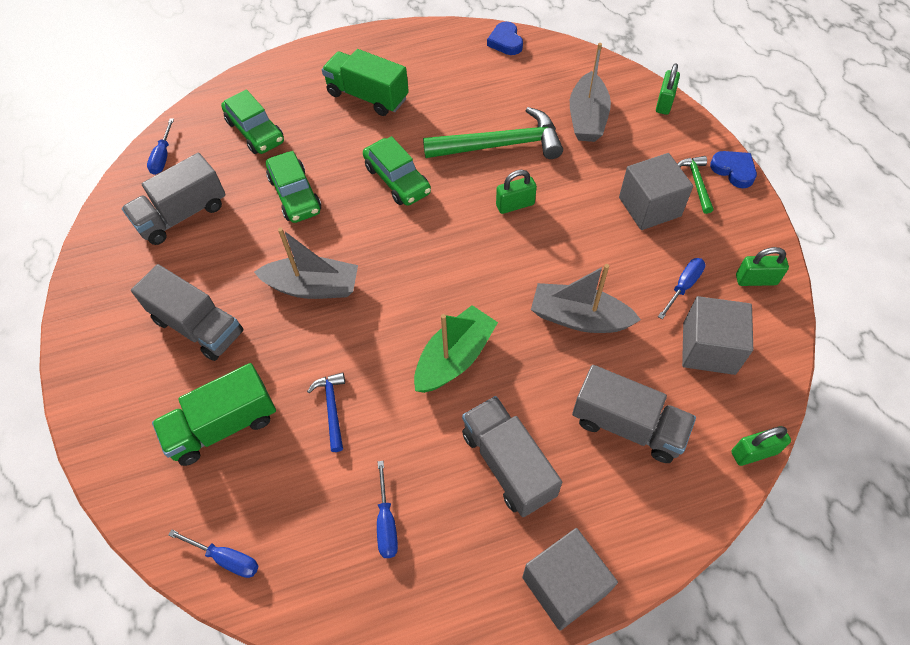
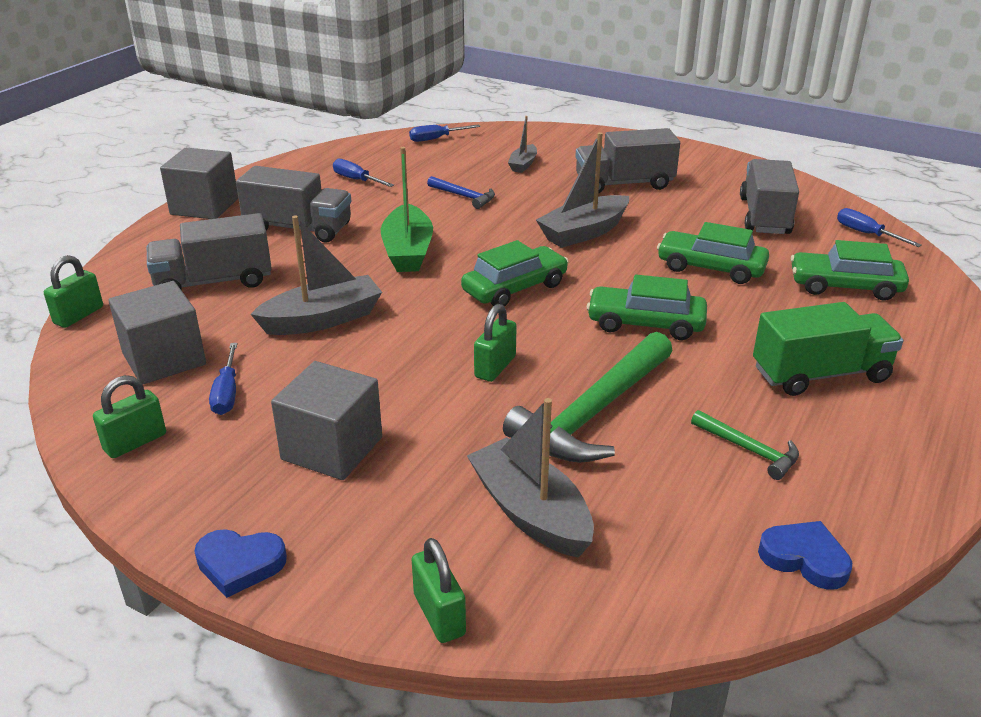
camera: 135 degrees right, 25 degrees down
green truck [152,363,276,466] -> grey boat [508,116,537,173]
green hammer [678,156,713,214] -> green hammer moved to [691,410,799,480]
none -> green car [461,240,569,307]

